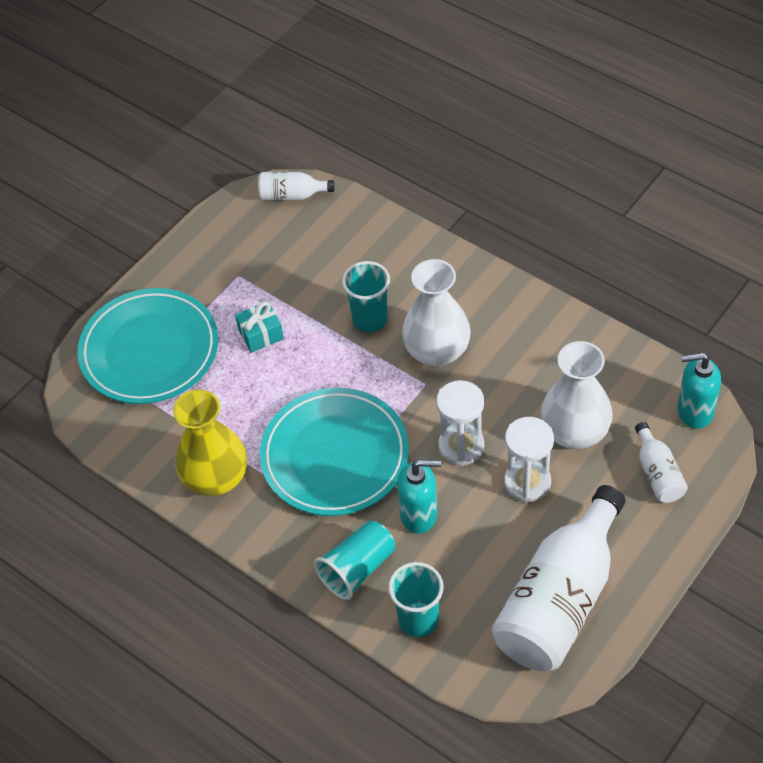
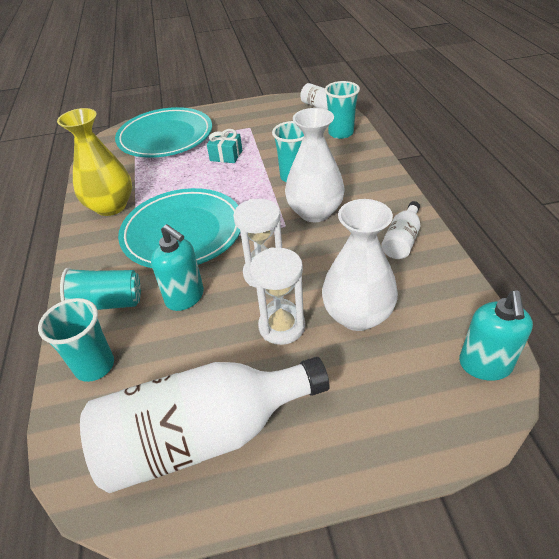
camera: 40 degrees right, 10 degrees down
white bottle [635,422,688,503] -> white bottle moved to [381,201,420,259]
turquoise soap dispenser [677,353,721,429] -> turquoise soap dispenser turned 120 degrees counterclockwise [459,291,533,381]
none -> turquoise cup [324,81,360,139]

